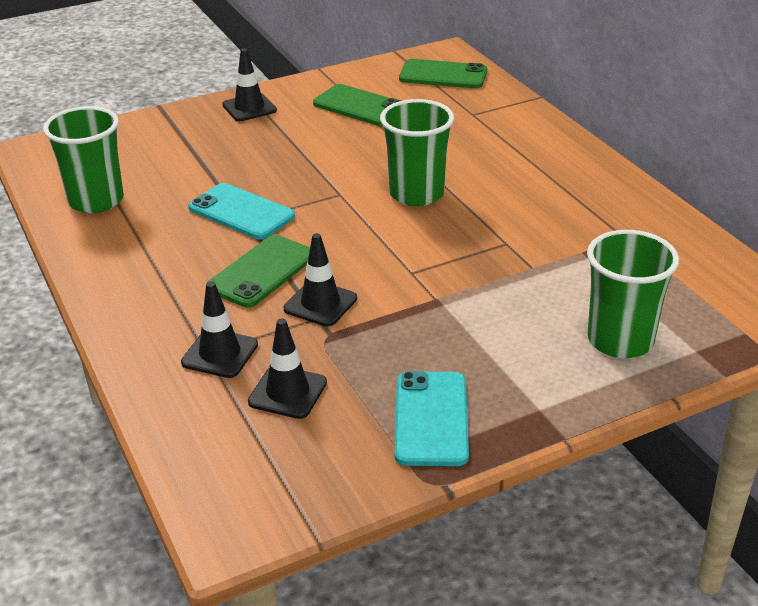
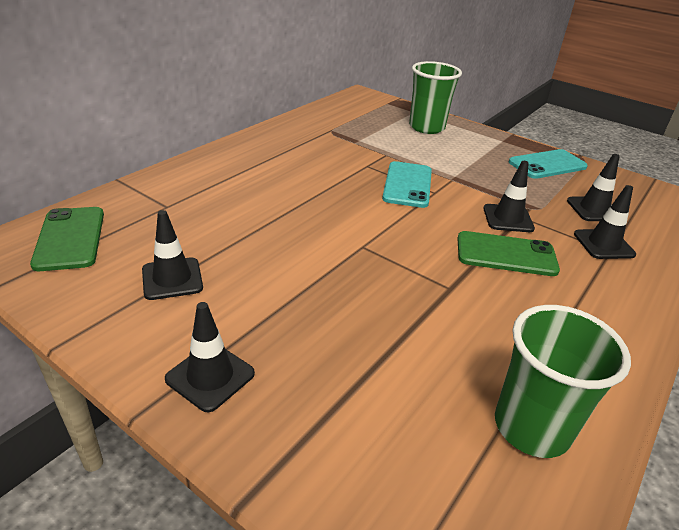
camera: 120 degrees left, 0 degrees up
turquoise phone [188,183,295,239] -> turquoise phone moved to [382,161,432,208]
green phone [313,84,401,126] -> black traffic cone [142,210,203,300]
green cup [380,99,454,206] -> none

